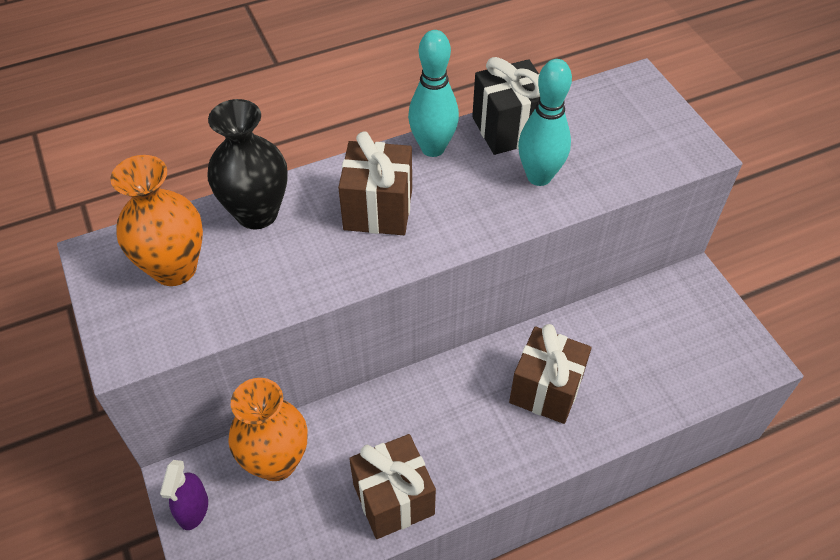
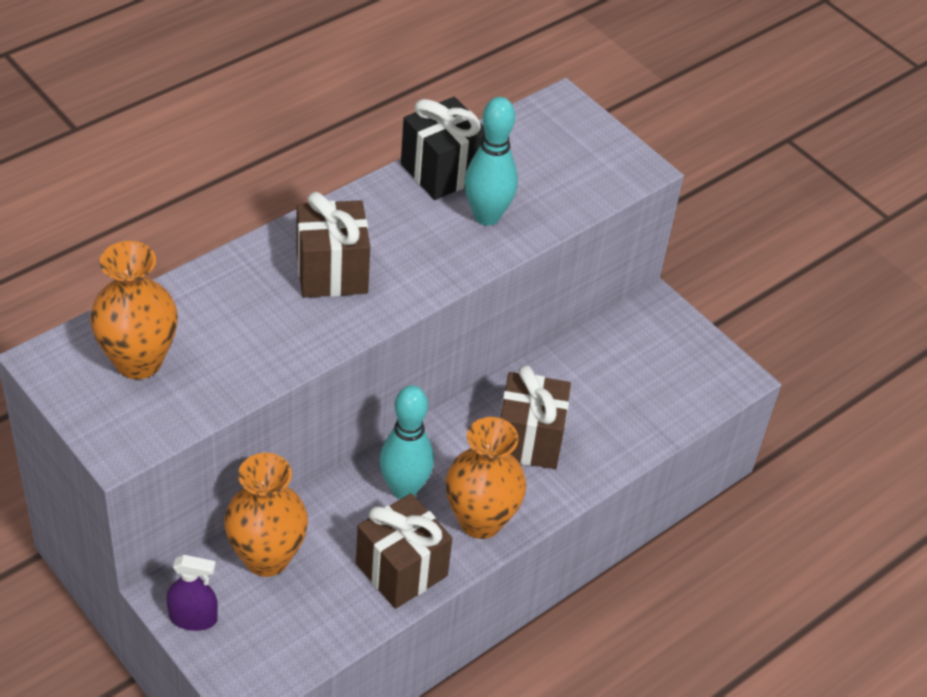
camera: 20 degrees left, 5 degrees down
purple spray bottle [160,460,208,530] -> purple spray bottle turned 75 degrees counterclockwise [166,555,218,631]
black vase [207,99,288,229] -> none
turquoise bowling pin [408,30,459,157] -> turquoise bowling pin moved to [379,385,434,499]
none -> orange vase [446,417,526,539]

